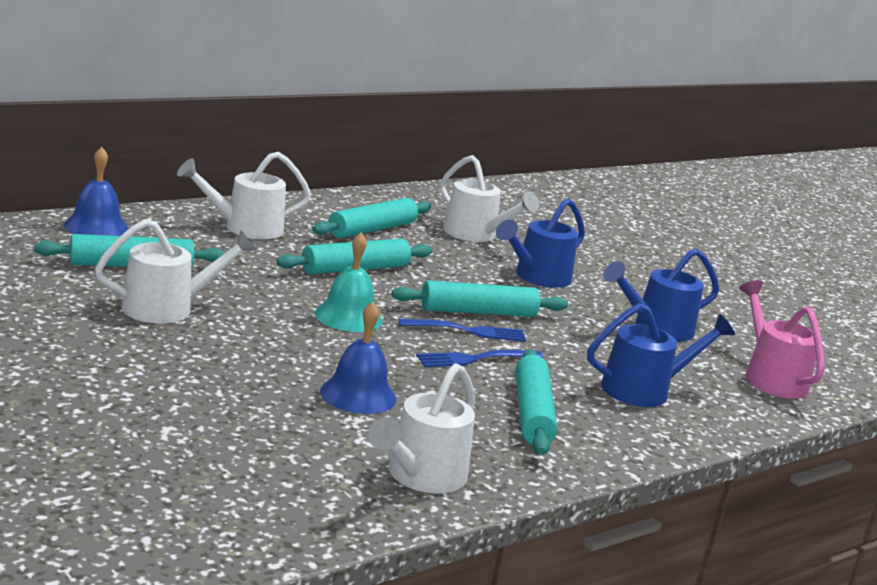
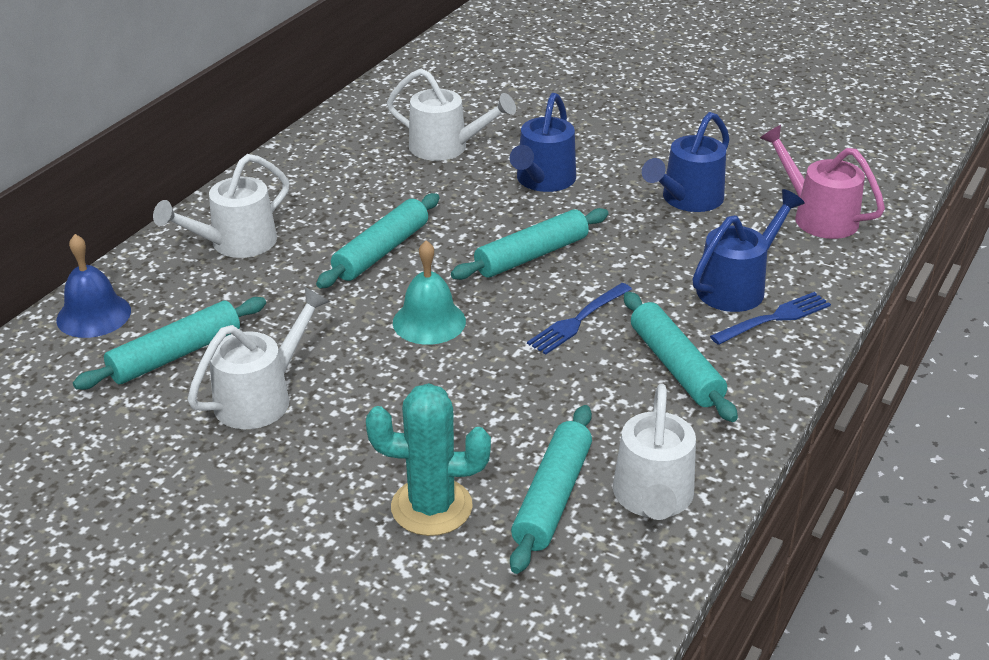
camera: 20 degrees left, 15 degrees up
turquoise rolling pin [312,198,431,238] -> turquoise rolling pin moved to [510,405,592,574]
blue bell [320,302,396,414] -> none
blue fork [399,318,526,342] -> blue fork moved to [710,292,831,345]
none -> turquoise cactus [366,383,491,536]

